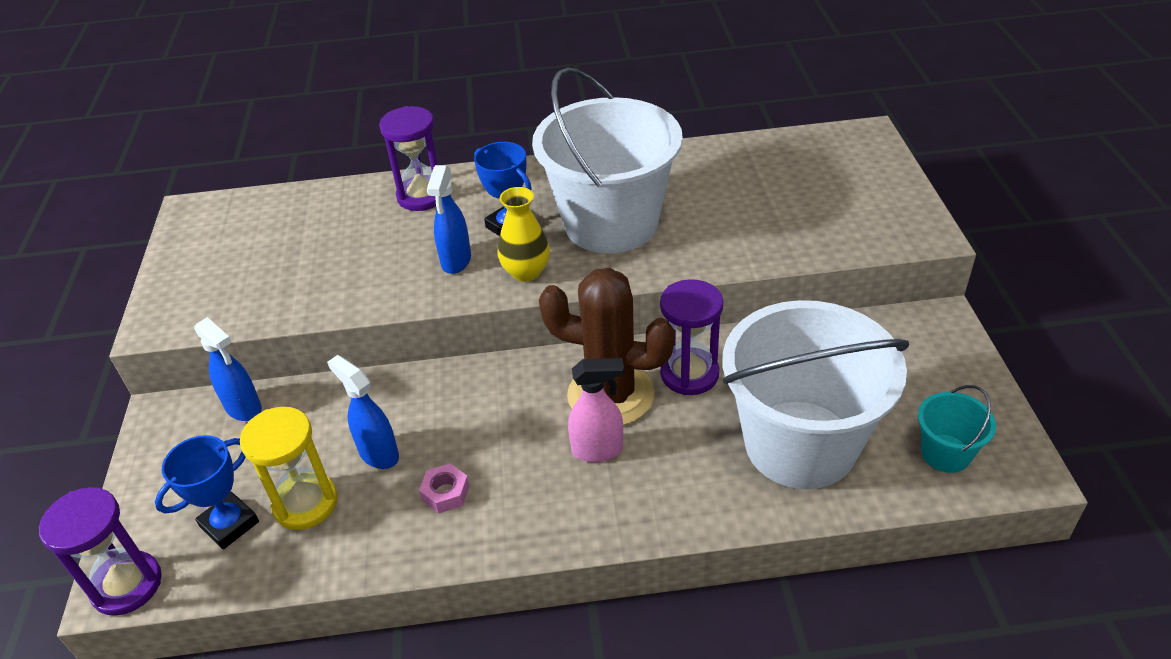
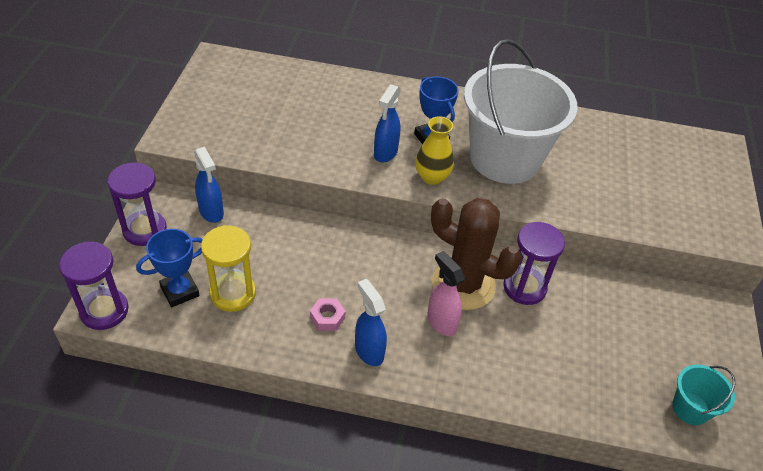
camera: 10 degrees right, 5 degrees up
blue spray bottle [327,355,399,469] -> blue spray bottle moved to [355,279,387,366]
purple hourglass [379,106,438,211] -> purple hourglass moved to [108,162,167,246]
pink spray bottle [568,358,624,462] -> pink spray bottle turned 135 degrees counterclockwise [427,251,465,336]
white bucket [723,300,909,489] -> none

